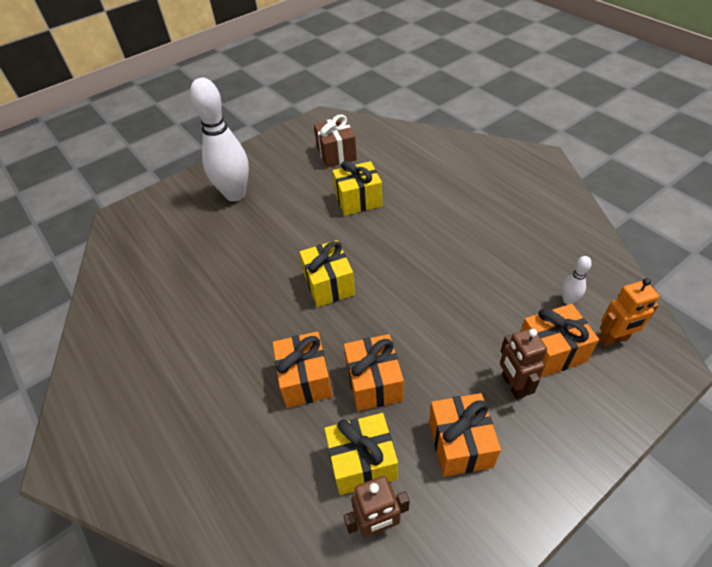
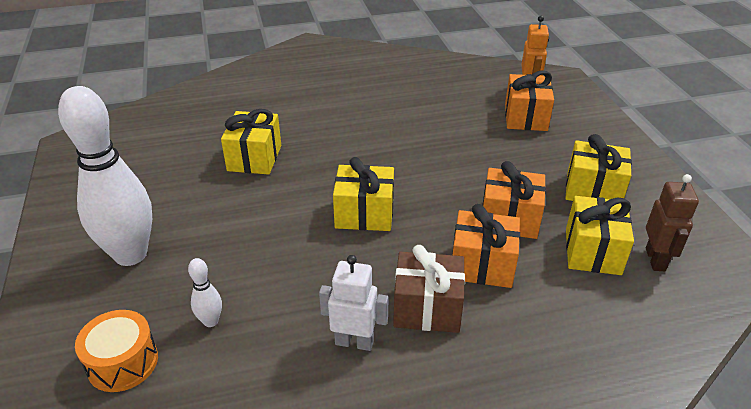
camera: 70 degrees left, 10 degrees down
brown gift [314,114,357,168] -> brown gift moved to [393,245,465,333]
orange gift [429,393,501,477] -> yellow gift [565,134,632,201]
brown robot [500,328,547,399] -> none
white bowling pin [561,256,592,305] -> white bowling pin moved to [188,258,222,327]
none -> orange drum [75,310,158,392]
none -> white robot [319,255,389,351]

